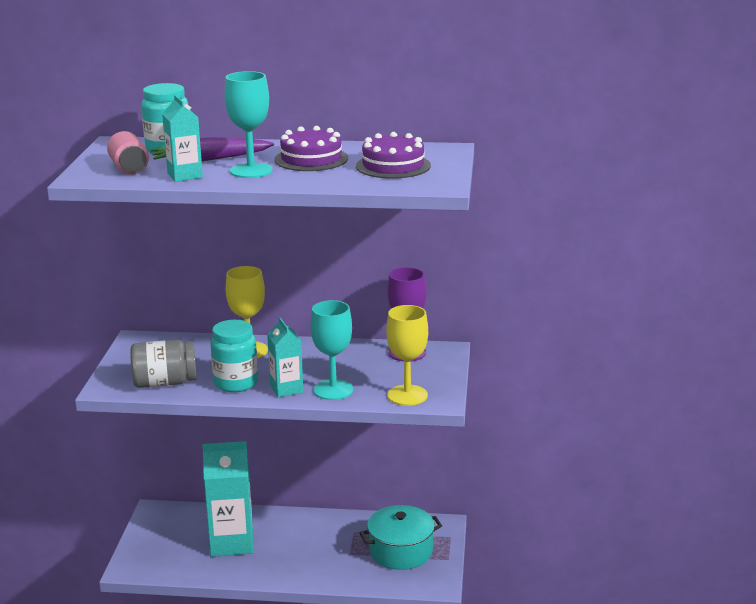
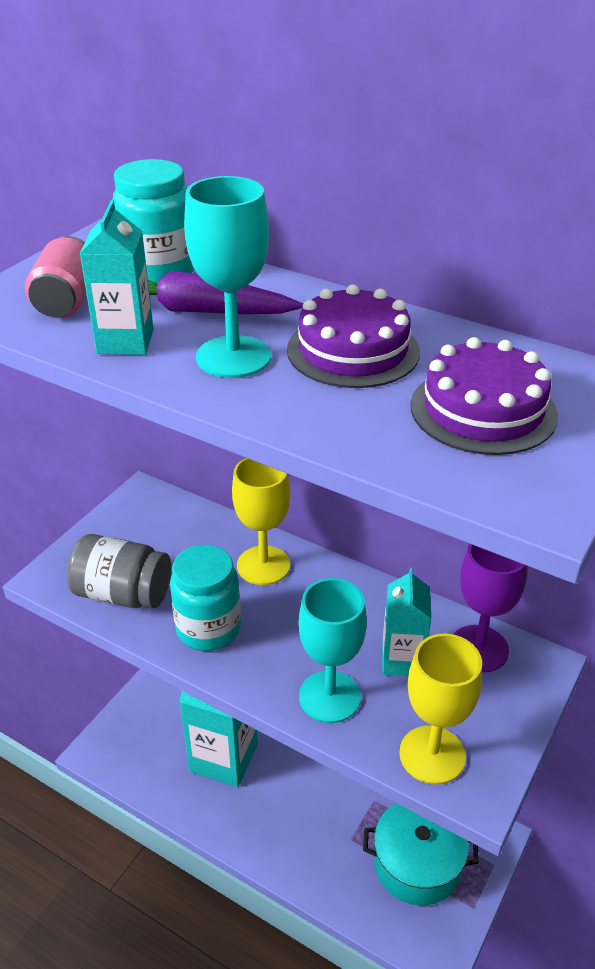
camera: 25 degrees right, 15 degrees up
turquoise carton [267,317,303,397] -> turquoise carton moved to [382,568,431,676]

